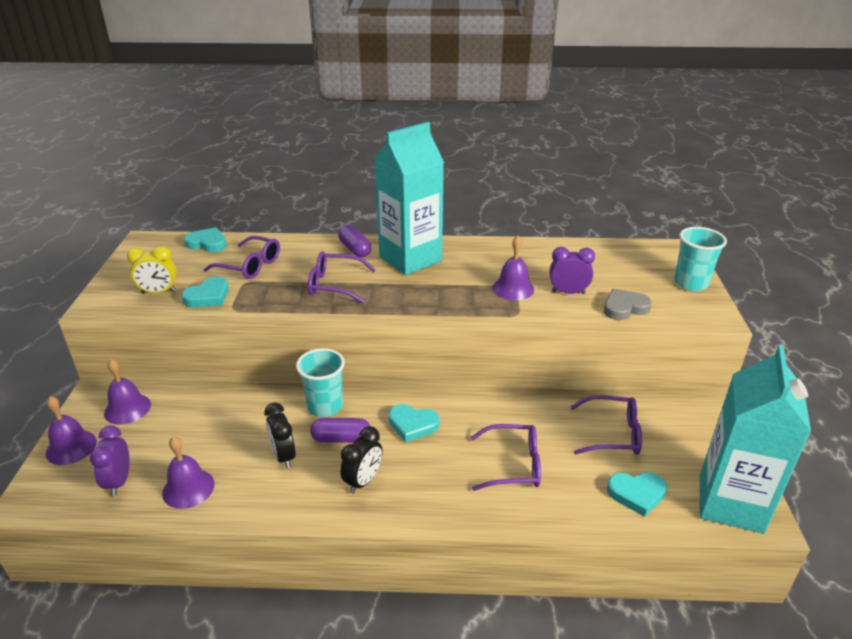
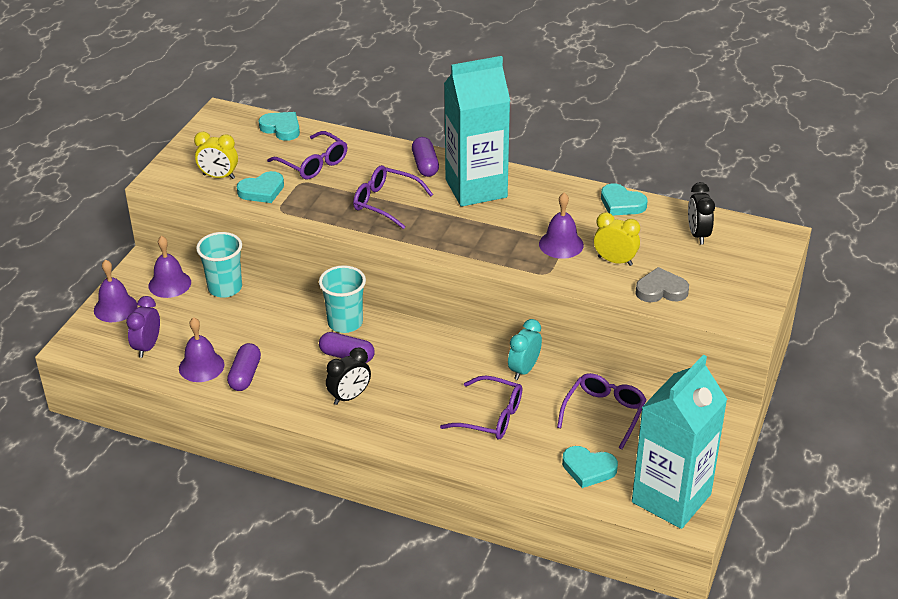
camera: 20 degrees right, 5 degrees up
black clock [264,402,296,469] -> black clock moved to [688,182,715,244]
turquoise heart [389,404,440,442] -> turquoise heart moved to [601,184,647,216]
purple clock [549,247,595,294] -> yellow clock [594,213,640,266]
purple glasses [570,395,642,455] -> purple glasses turned 90 degrees counterclockwise [557,373,647,449]
turquoise cup [674,227,727,291] -> turquoise cup moved to [196,232,242,298]
none -> purple capsule [227,343,261,391]
none -> turquoise clock [508,319,542,380]

